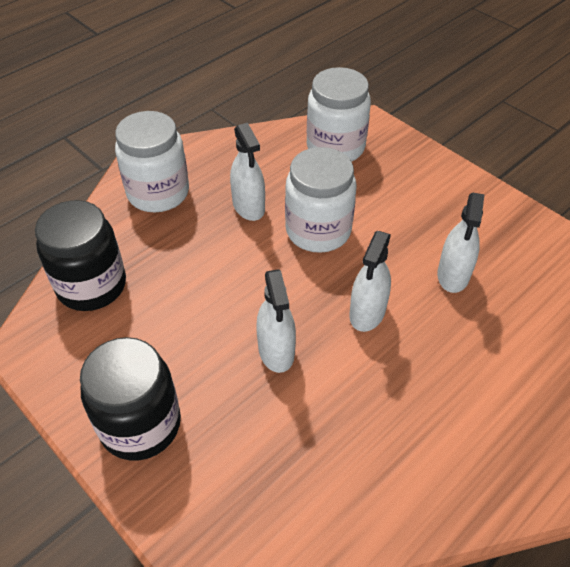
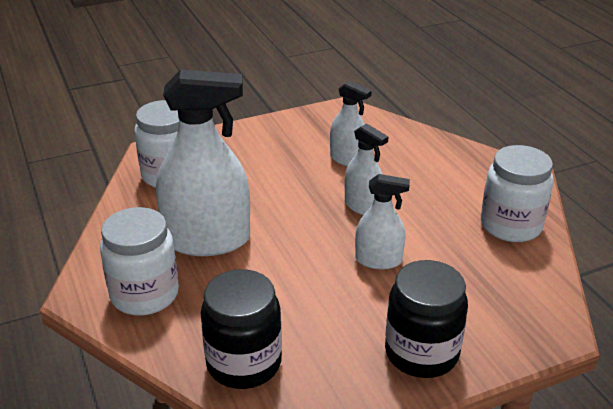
camera: 70 degrees left, 15 degrees down
white spray bottle [230,123,265,221] -> white spray bottle [156,70,250,256], size x1.89
white jar [285,147,356,253] -> white jar moved to [481,145,553,242]

